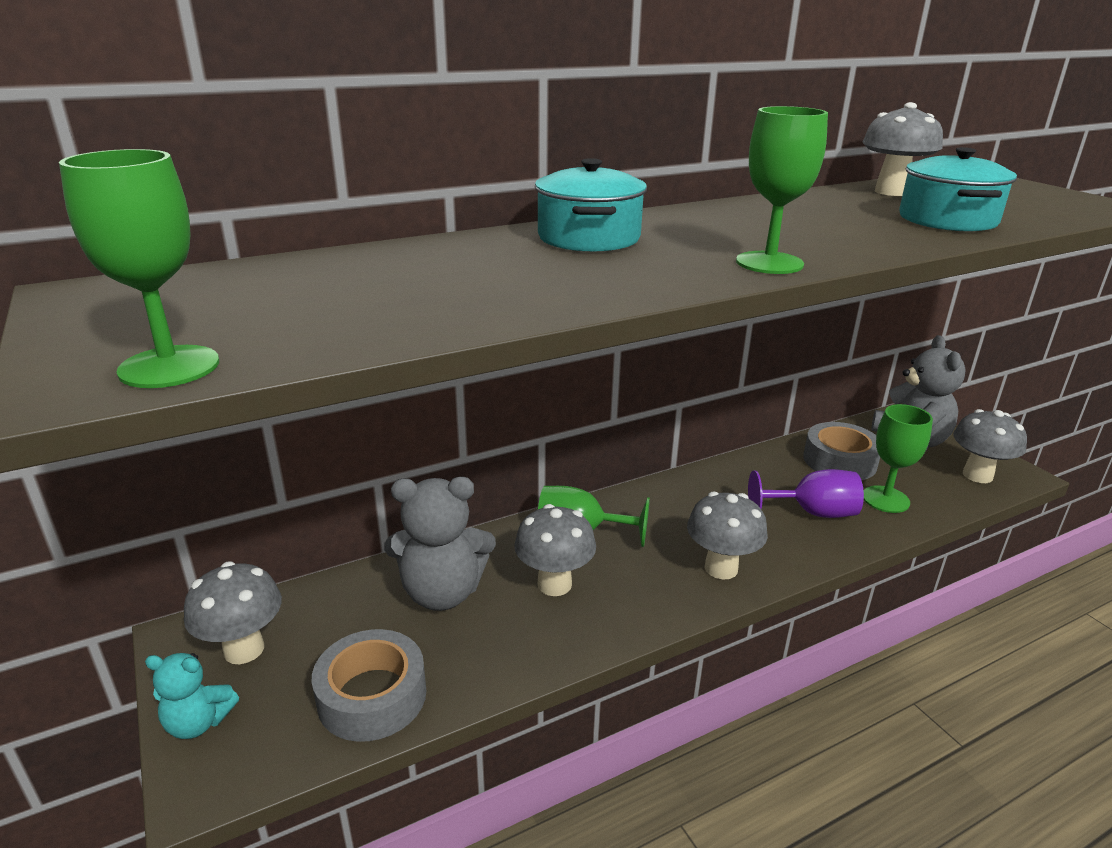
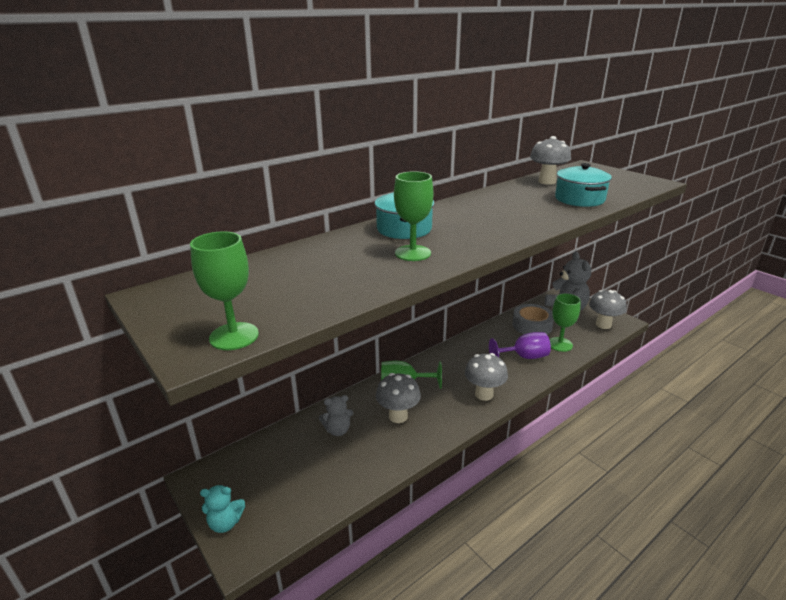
camera: 10 degrees left, 0 degrees up
grey mushroom [184,562,282,664] -> none
grey tape [312,629,426,742] -> none
grey teddy bear [384,477,496,611] -> grey teddy bear [319,395,353,436], size x0.56
green goblet [736,106,828,274] -> green goblet moved to [394,171,433,261]

